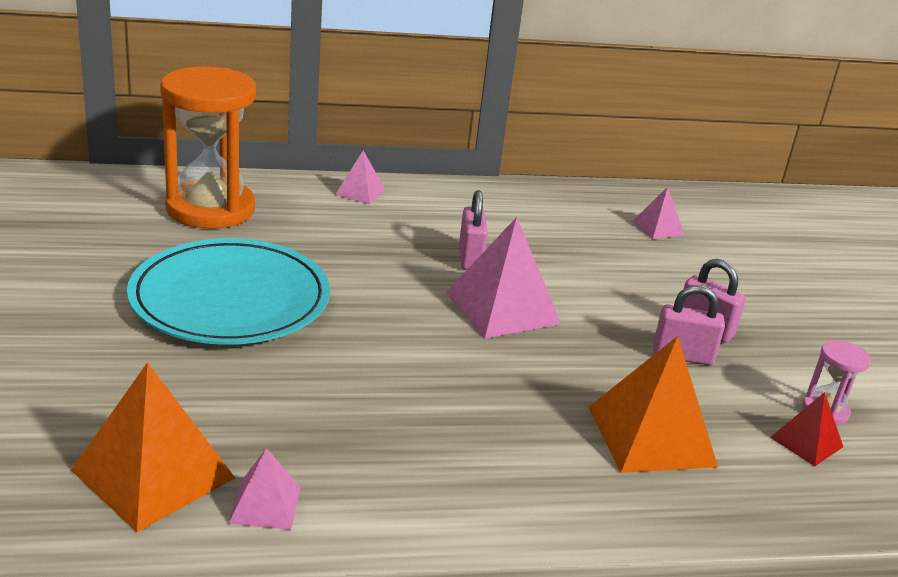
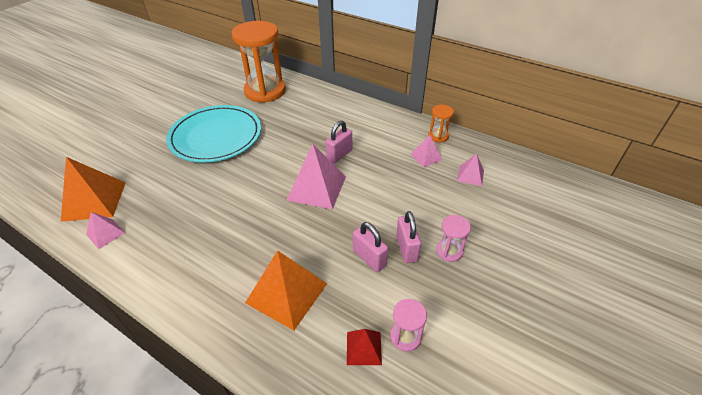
camera: 45 degrees right, 15 degrees up
pink pyramid [335,151,385,204] -> pink pyramid moved to [411,135,442,167]
none -> orange hourglass [428,105,454,143]
none -> pink hourglass [436,215,471,262]

